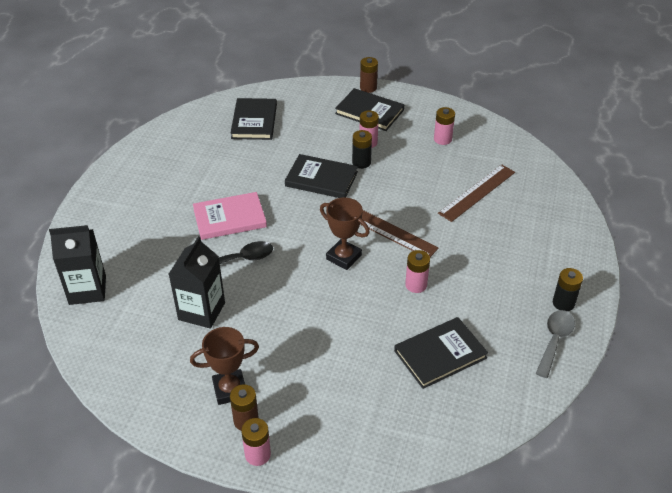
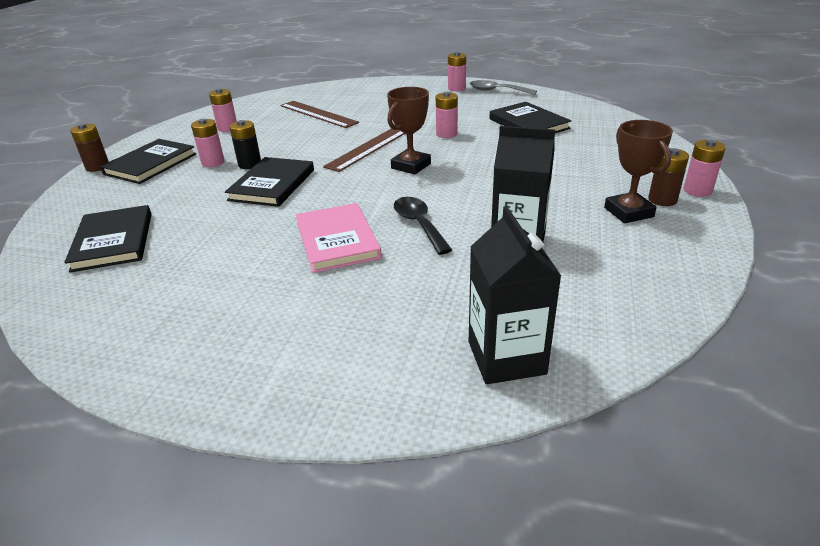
camera: 90 degrees left, 10 degrees down
black book [230,98,277,140] -> black book turned 75 degrees clockwise [64,205,152,273]
black battery [553,268,583,311] -> pink battery [448,52,466,91]

